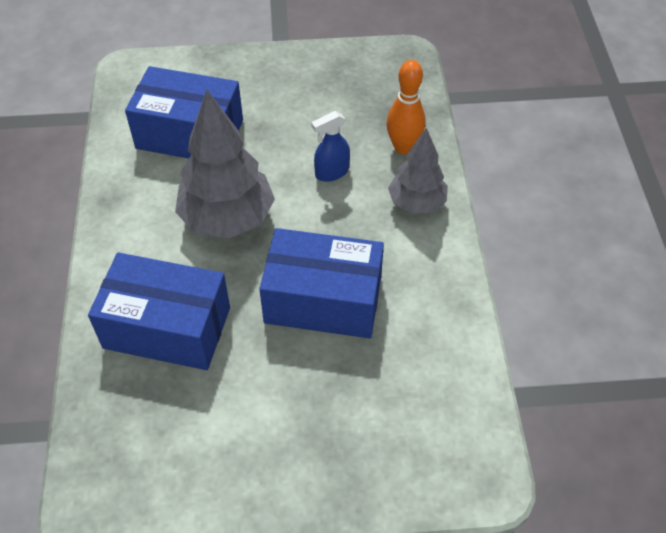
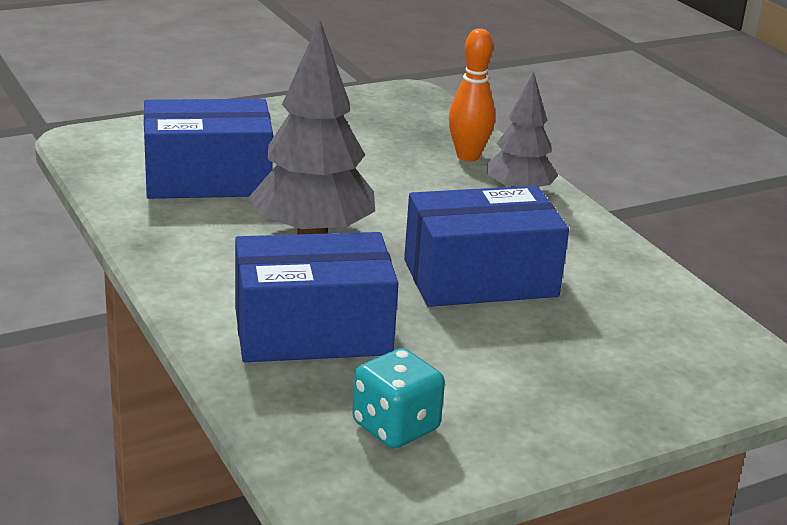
camera: 25 degrees left, 25 degrees down
blue spray bottle [311,111,350,182] -> none
none -> turquoise dice [352,348,445,449]

